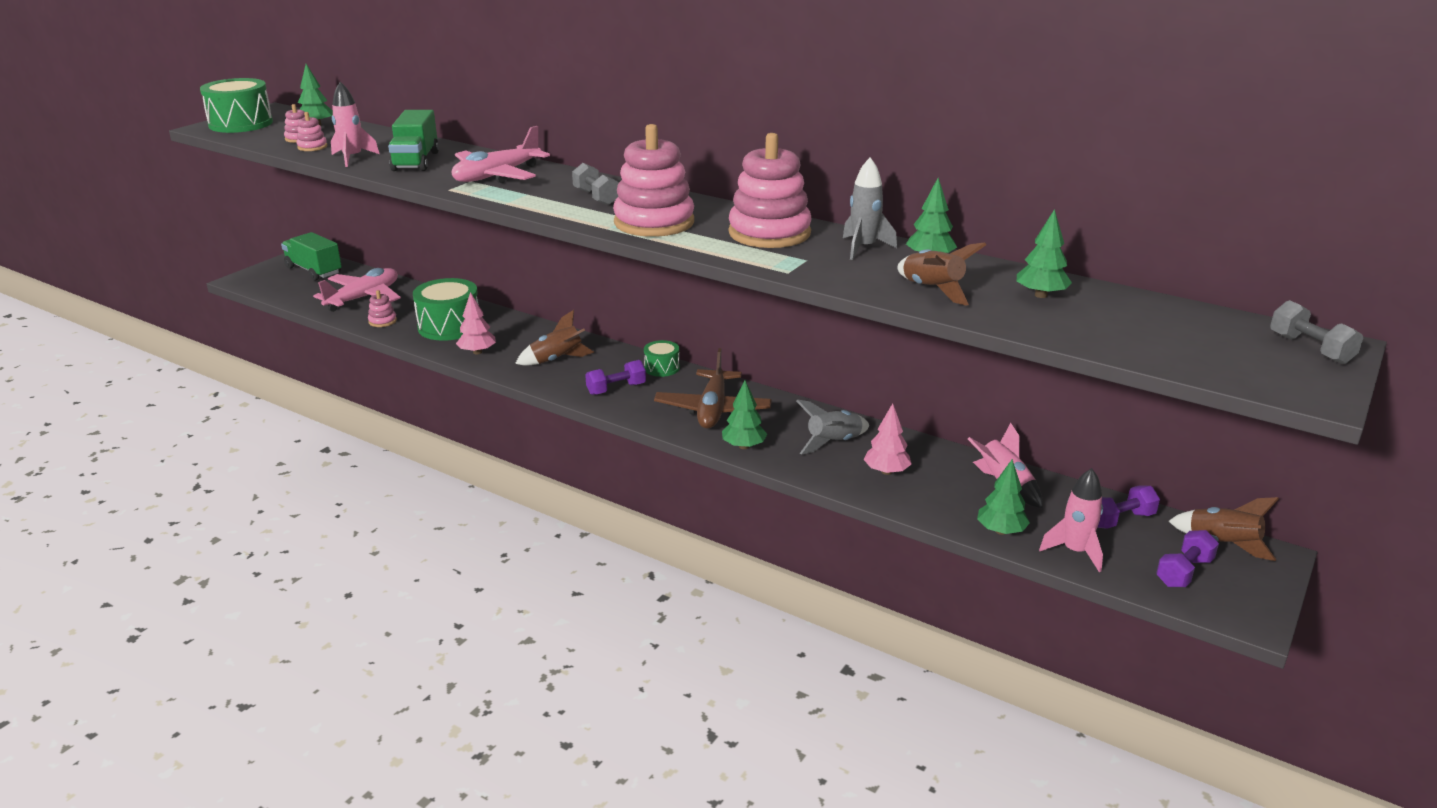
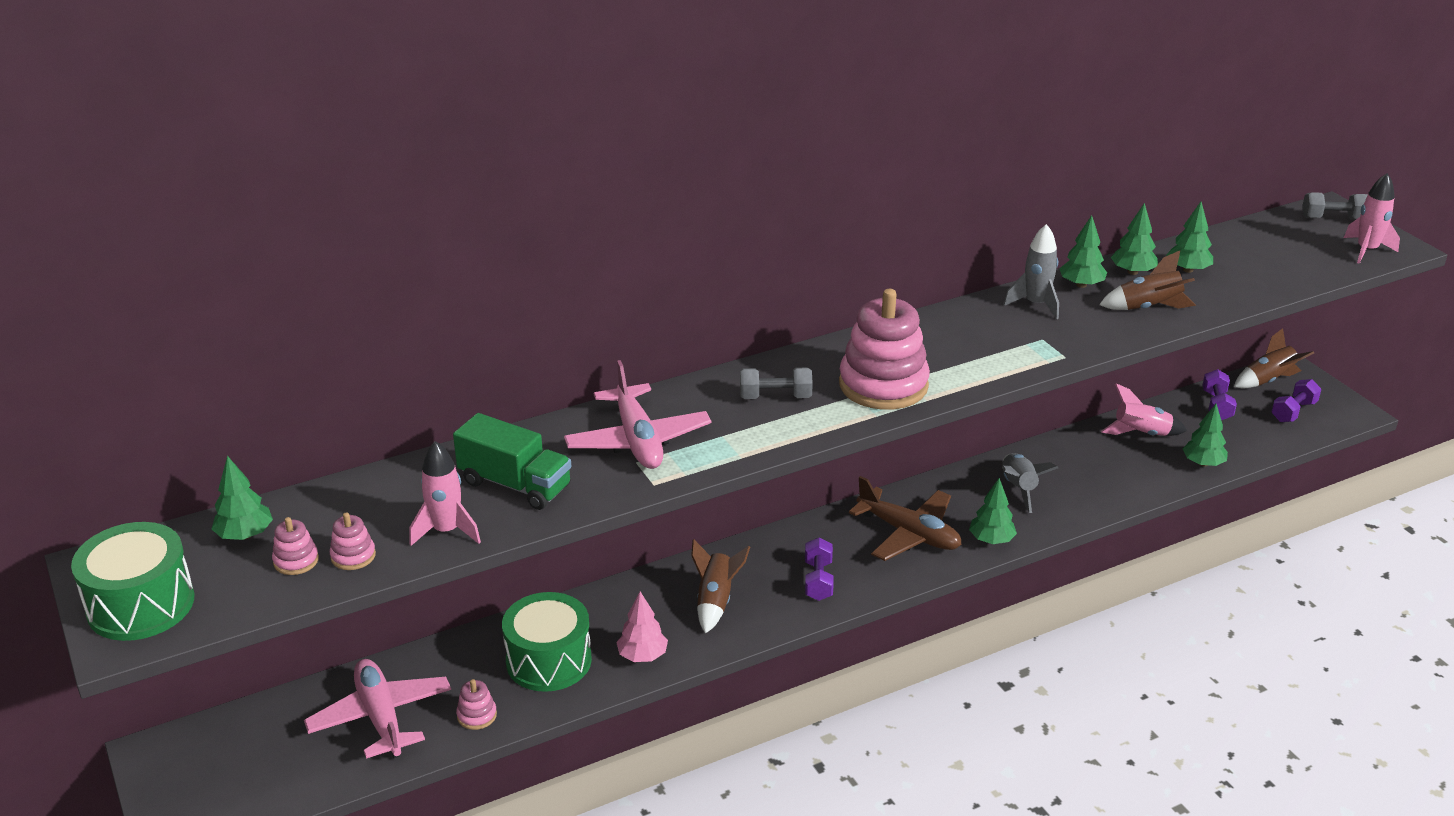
camera: 60 degrees left, 5 degrees up
green truck [281,232,342,281] -> none
green drum [644,340,680,377] -> none
pink stacking toy [729,133,812,248] -> none
pink tree [864,403,912,475] -> none
pink rocket [1039,468,1103,572] -> pink rocket moved to [1344,173,1400,264]
purple dumbbell [1156,530,1219,587] -> purple dumbbell turned 60 degrees clockwise [1271,379,1321,422]
none -> green tree [1111,203,1158,275]

